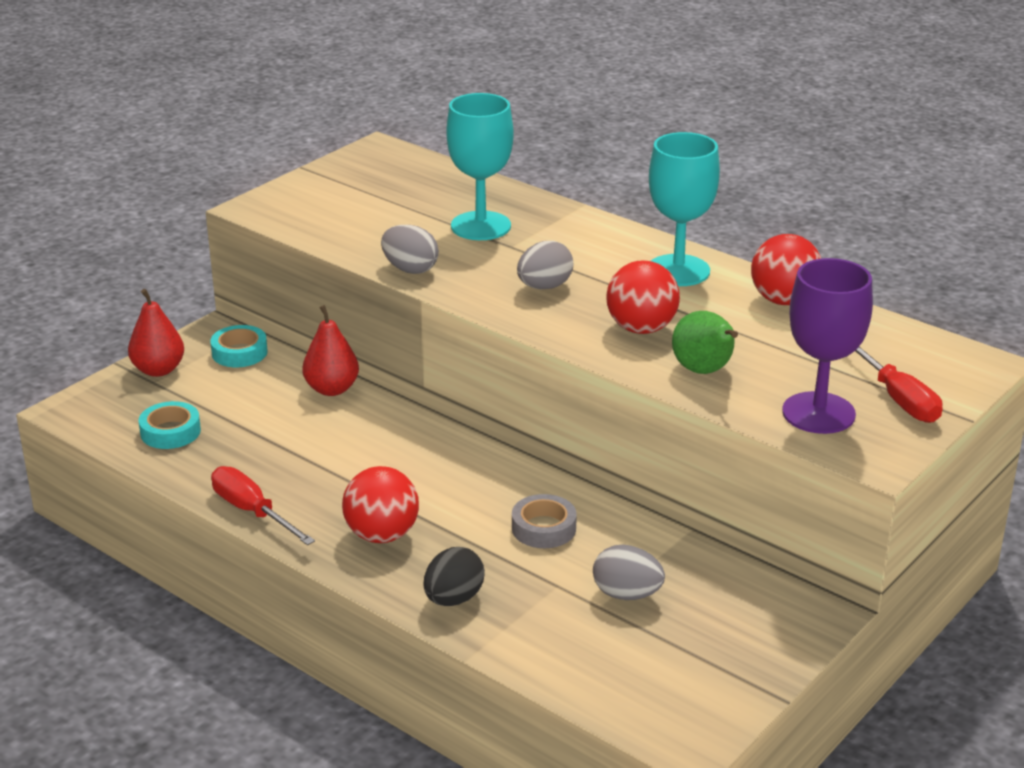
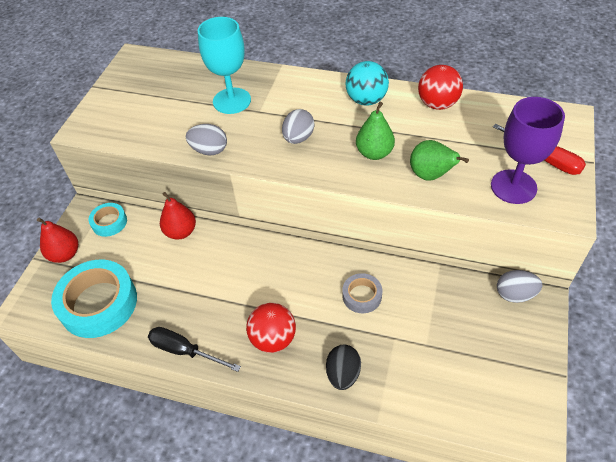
camera: 20 degrees left, 20 degrees up
turquoise tape [139,401,201,449] -> turquoise tape [51,260,137,338], size x1.97
red screwdriver [211,466,315,545] -> black screwdriver [148,327,241,372]
grey egg [593,545,665,600] -> grey egg moved to [497,270,542,303]
red ball [606,261,680,334] -> green pear [356,102,395,160]
turquoise goblet [649,132,720,286] -> turquoise ball [346,61,389,106]

